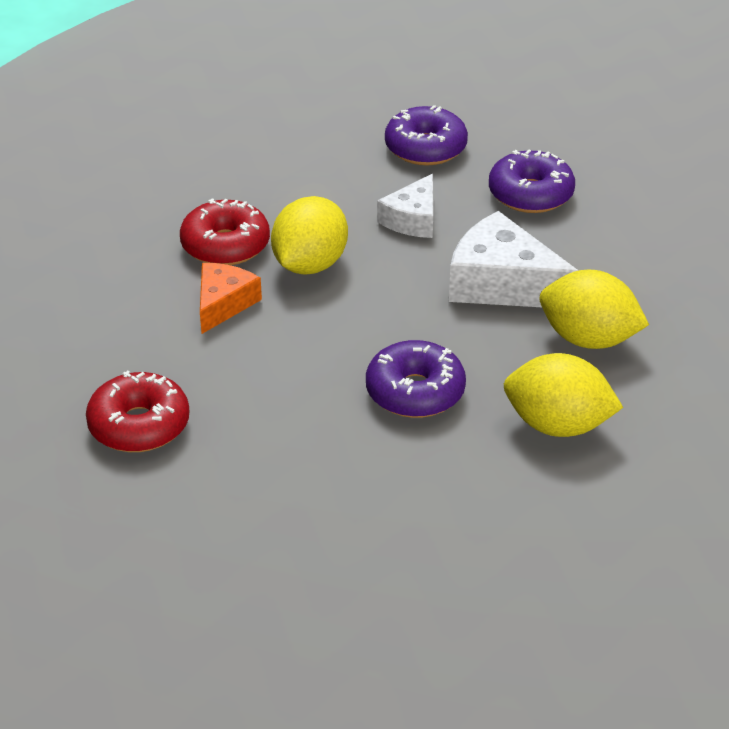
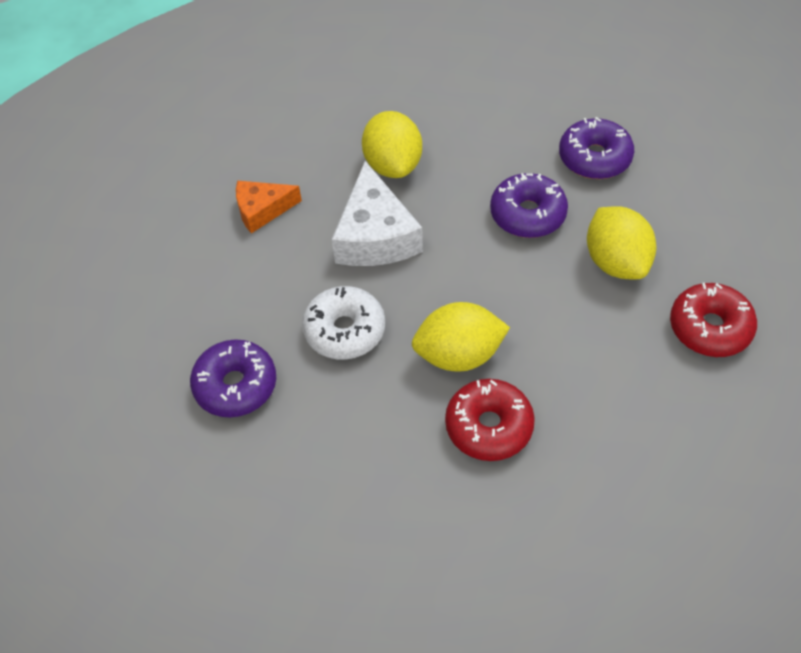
camera: 125 degrees left, 15 degrees up
orange cheese [200,263,262,334] -> orange cheese moved to [236,180,302,233]
white cheese [377,174,433,238] -> white donut [302,286,385,360]
purple donut [489,150,575,213] -> purple donut moved to [559,117,634,179]
yellow lemon [504,353,623,437] -> yellow lemon moved to [587,207,656,279]

